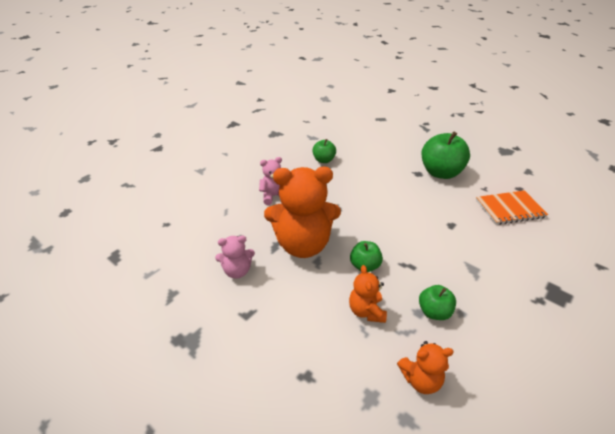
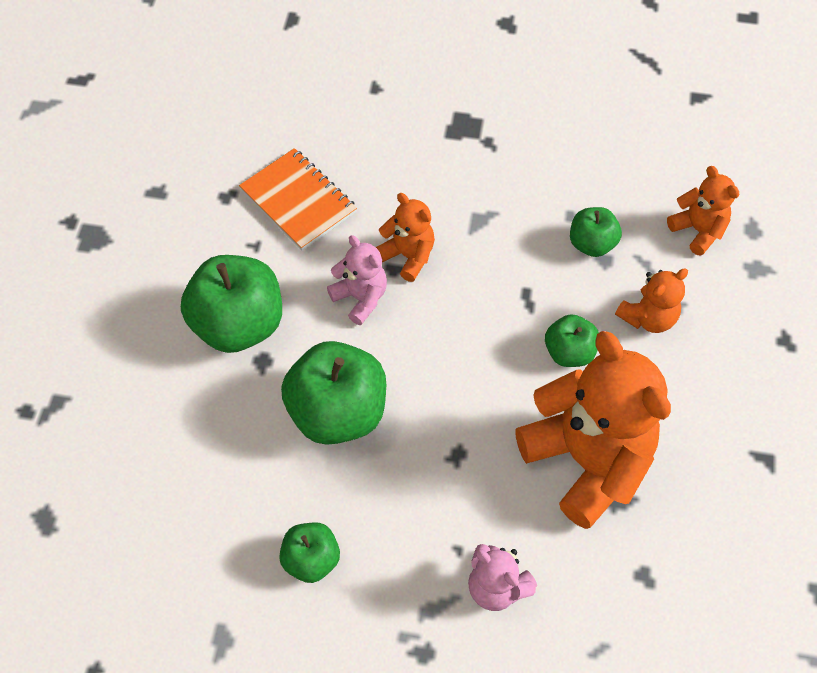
camera: 120 degrees left, 20 degrees up
pink teddy bear [215,236,255,279] -> pink teddy bear moved to [327,235,387,325]
none -> green apple [281,341,386,445]
none -> orange teddy bear [376,193,435,282]

